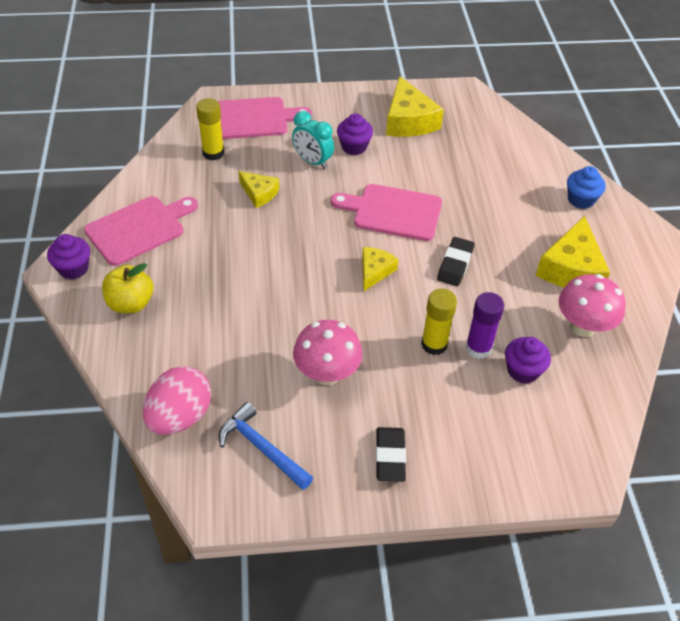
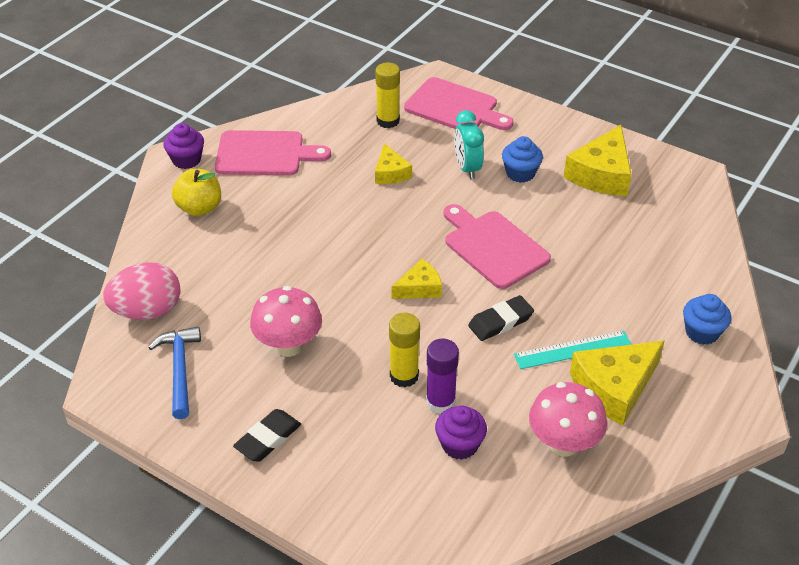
camera: 40 degrees right, 5 degrees down
purple cupcake [337,113,373,155] -> blue cupcake [502,136,543,183]
none -> turquoise ruler [514,331,632,369]

